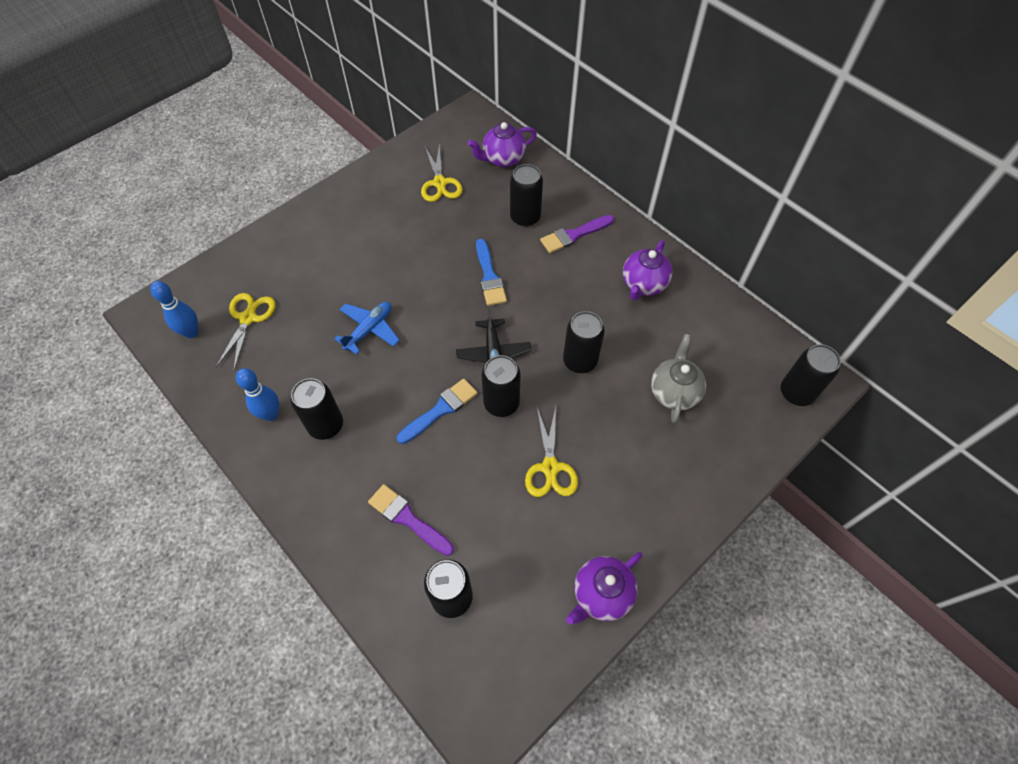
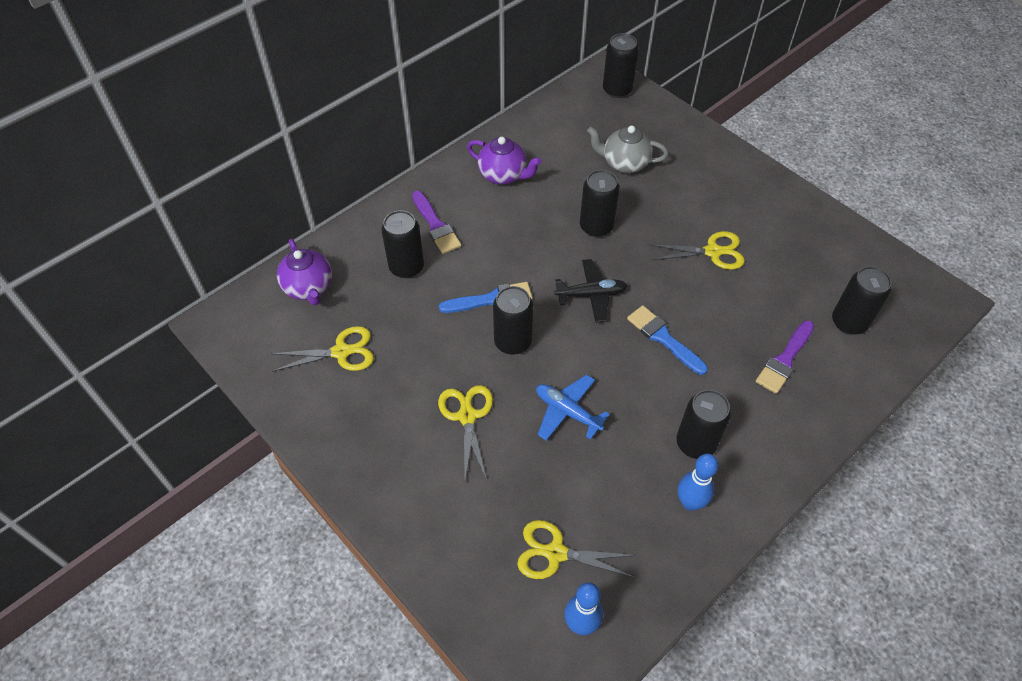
camera: 90 degrees left, 5 degrees down
black can [482,355,521,417] -> black can moved to [493,286,533,355]
purple teapot [566,552,643,625] -> none
none -> yellow scissors [438,385,493,480]

